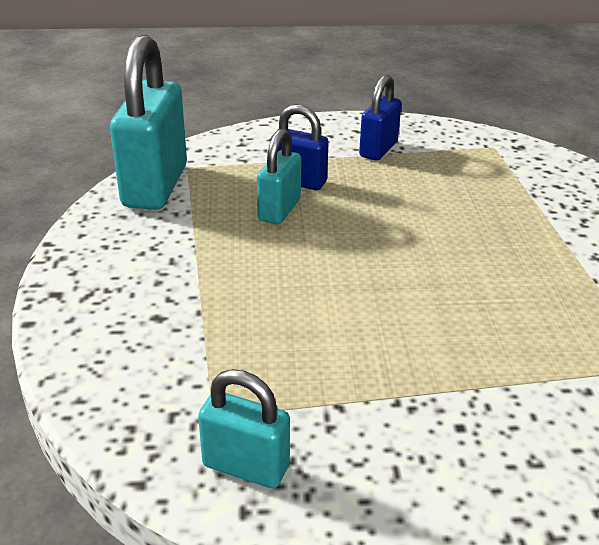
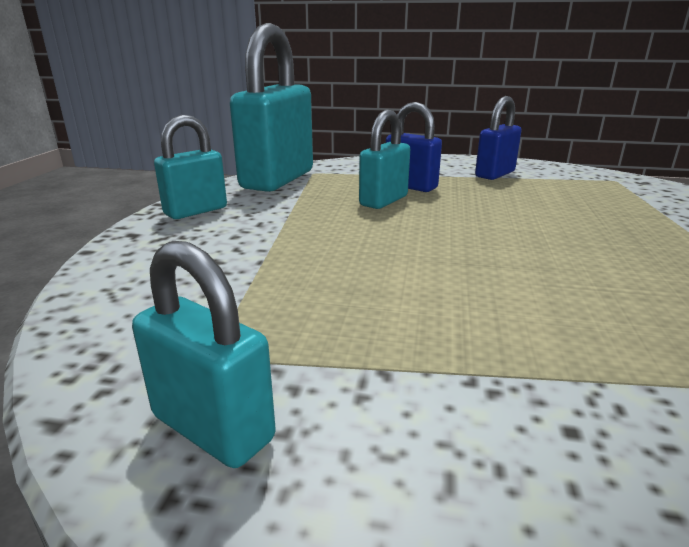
camera: 15 degrees right, 10 degrees down
none -> turquoise padlock [154,115,227,219]

